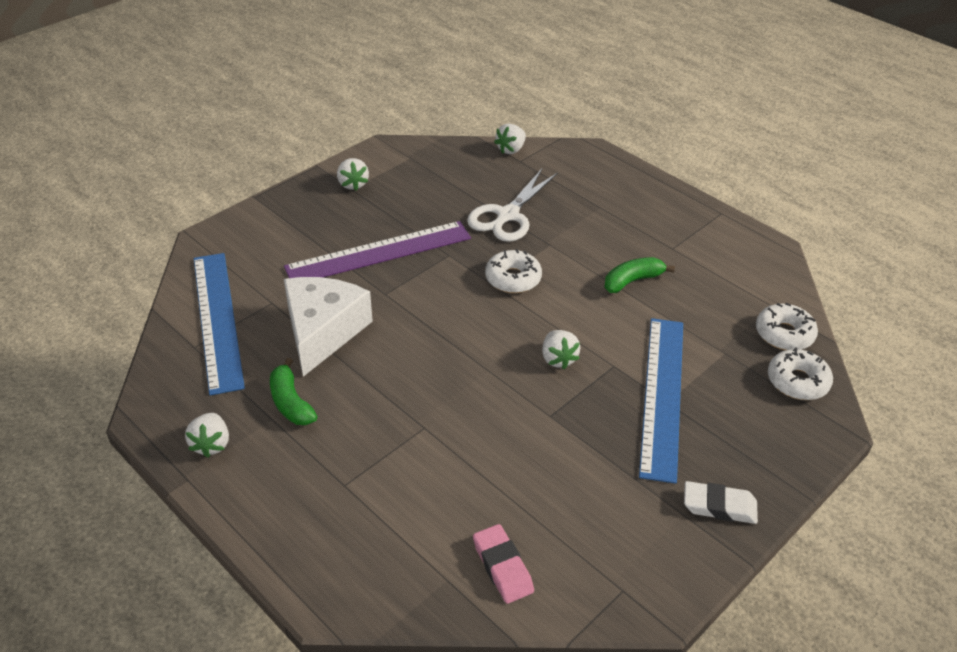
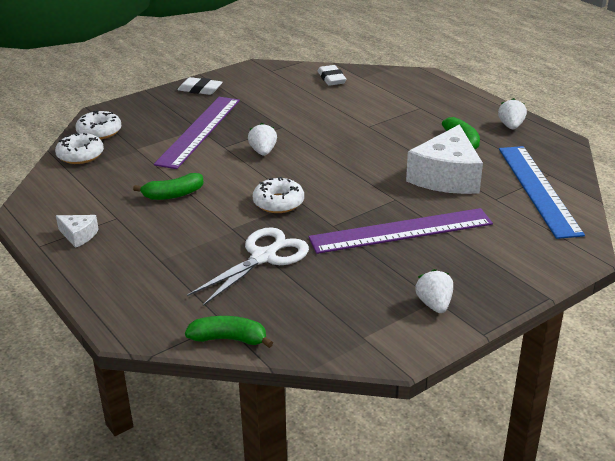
camera: 170 degrees left, 10 degrees down
pink eraser [473,524,534,604] -> white eraser [318,65,346,86]
white strawberry [494,124,526,154] -> green banana [185,316,273,348]
blue ruler [639,318,683,484] -> purple ruler [154,97,240,169]
none -> white cheese [56,215,99,248]

